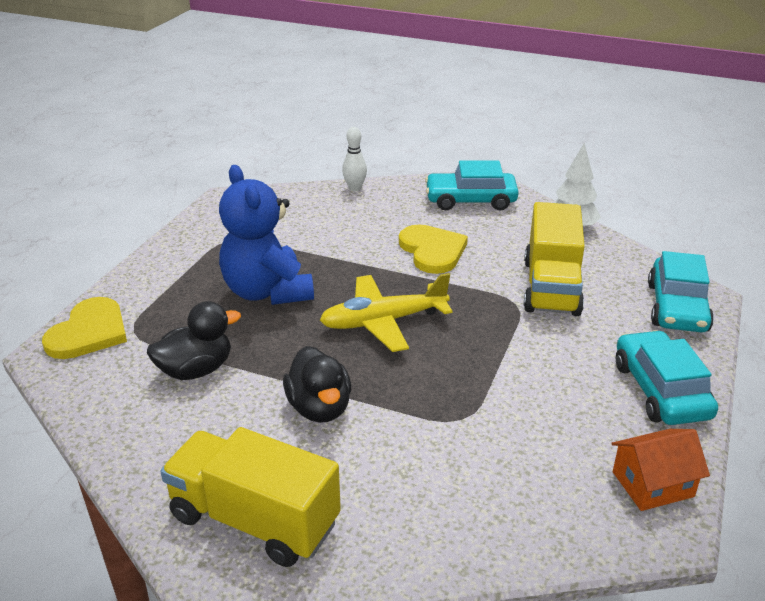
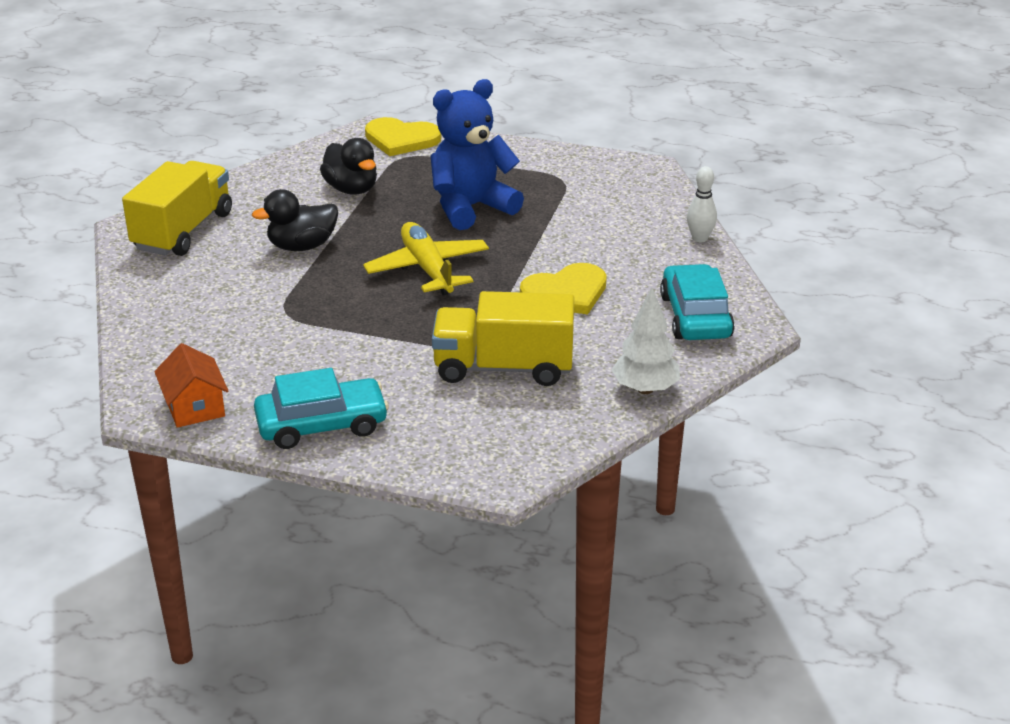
camera: 85 degrees right, 0 degrees up
turquoise car [648,251,714,332] -> none

